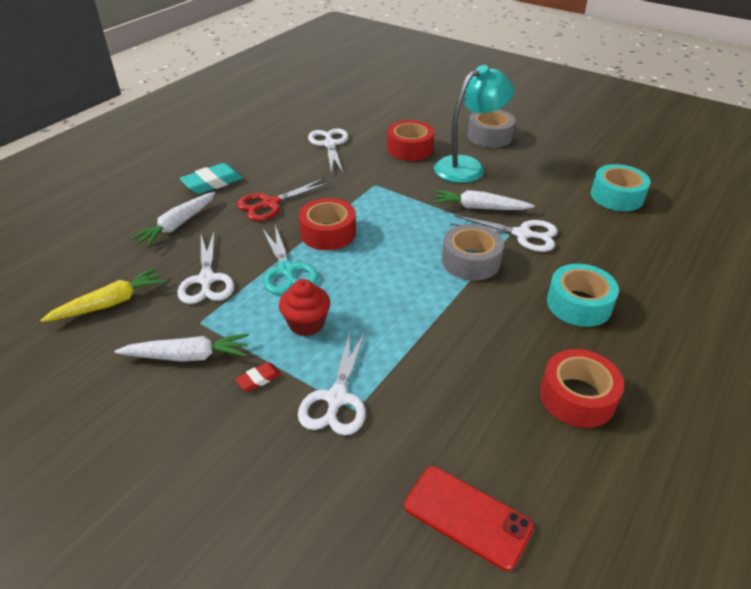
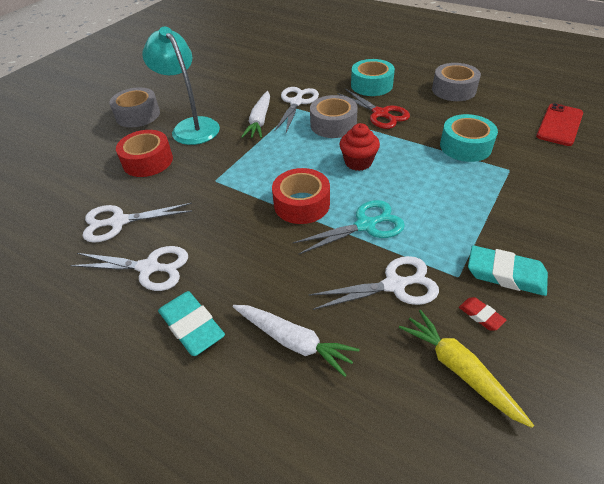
camera: 90 degrees left, 5 degrees up
white carrot [114,334,249,362] -> turquoise eraser [468,246,548,296]
red eraser [235,362,281,392] -> red eraser moved to [459,297,506,330]
red scissors [237,178,331,221] -> red scissors moved to [337,89,410,129]
red cupcake [279,279,330,336] -> red cupcake moved to [339,123,380,171]
white scissors [298,330,366,436] -> white scissors moved to [70,246,188,291]
red tape [540,349,624,428] -> grey tape [432,63,481,101]
turquoise tape [591,164,651,211] -> turquoise tape moved to [440,114,498,162]

